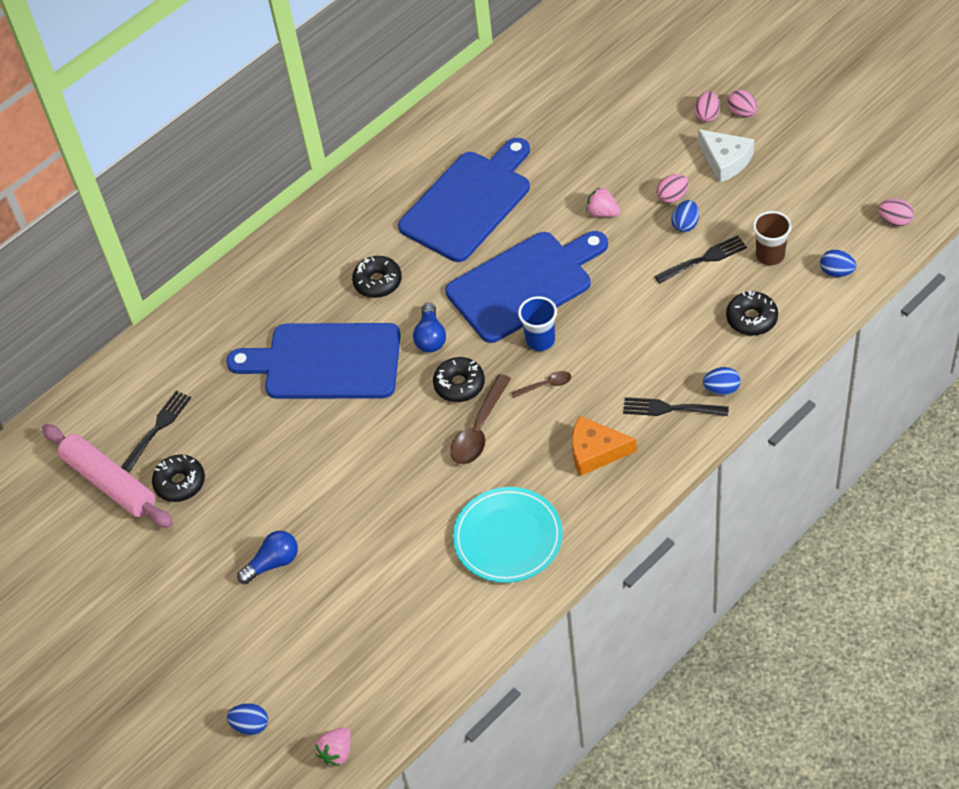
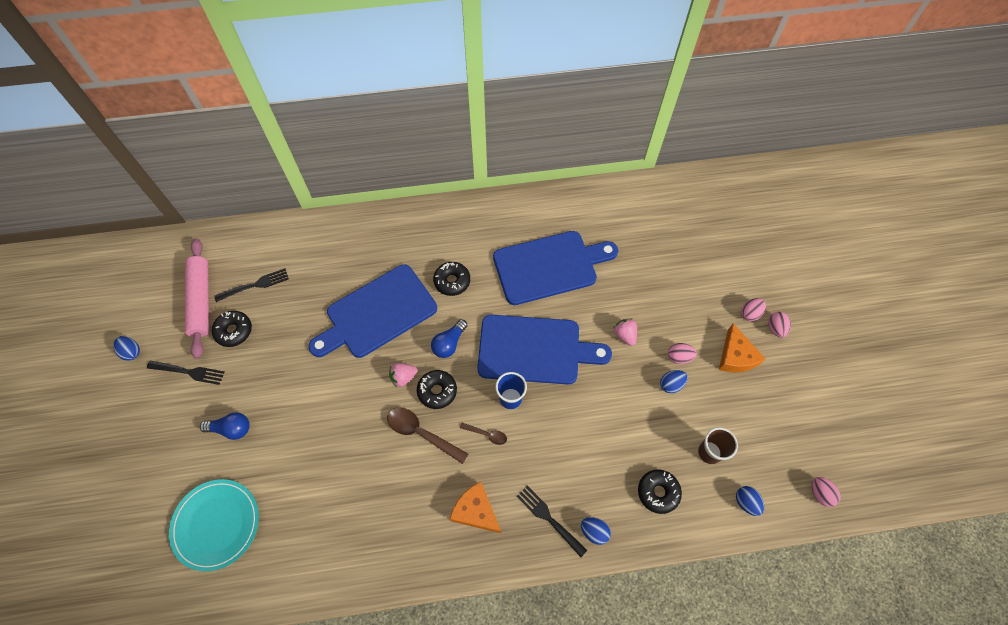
camera: 30 degrees right, 10 degrees up
blue cutting board [226,323,401,399] -> blue cutting board turned 75 degrees counterclockwise [308,264,437,358]
blue egg [227,703,268,735] -> blue egg moved to [113,336,140,361]
pink strawberry [315,727,351,766] -> pink strawberry moved to [389,363,417,387]
brown spoon [450,374,511,465] -> brown spoon turned 60 degrees clockwise [387,408,468,464]
turquoise plate [452,487,563,583] -> turquoise plate moved to [169,479,259,571]
black fork [655,235,747,284] -> black fork moved to [147,361,224,385]
white cheese [698,129,754,183] -> orange cheese [719,324,765,372]

